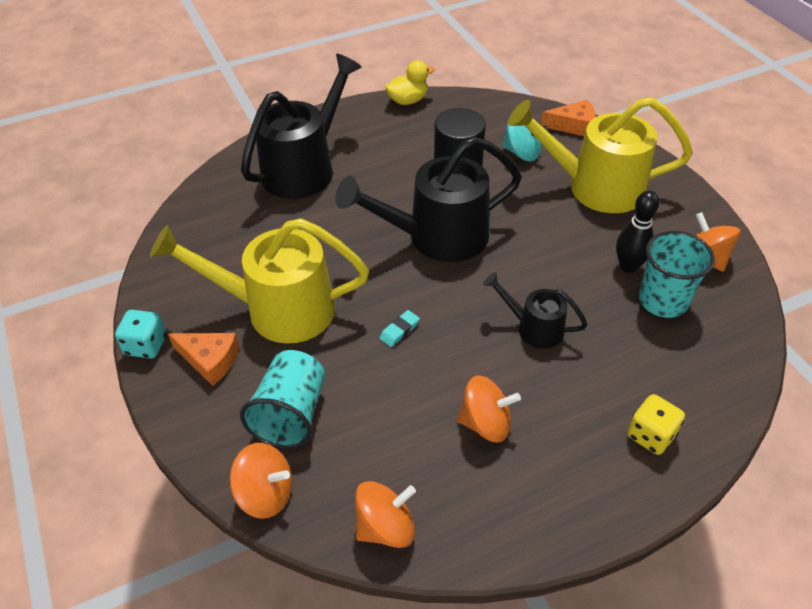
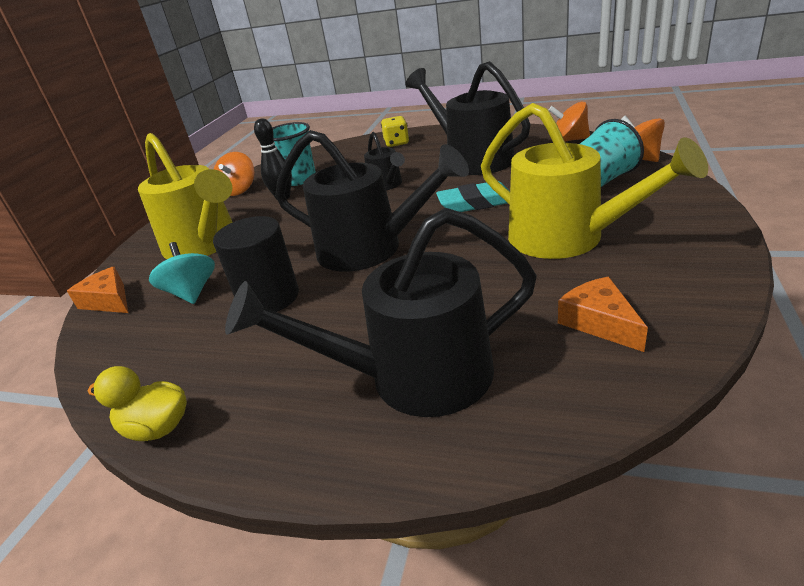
camera: 135 degrees left, 15 degrees down
turquoise dice [115,310,166,359] -> none
orange cheese [168,333,240,386] -> orange cheese moved to [558,277,648,352]
turquoise eraser [379,310,420,347] -> turquoise eraser [436,181,510,212], size x1.98
orange spinning top [457,375,521,442] -> black watering can [405,61,531,175]

